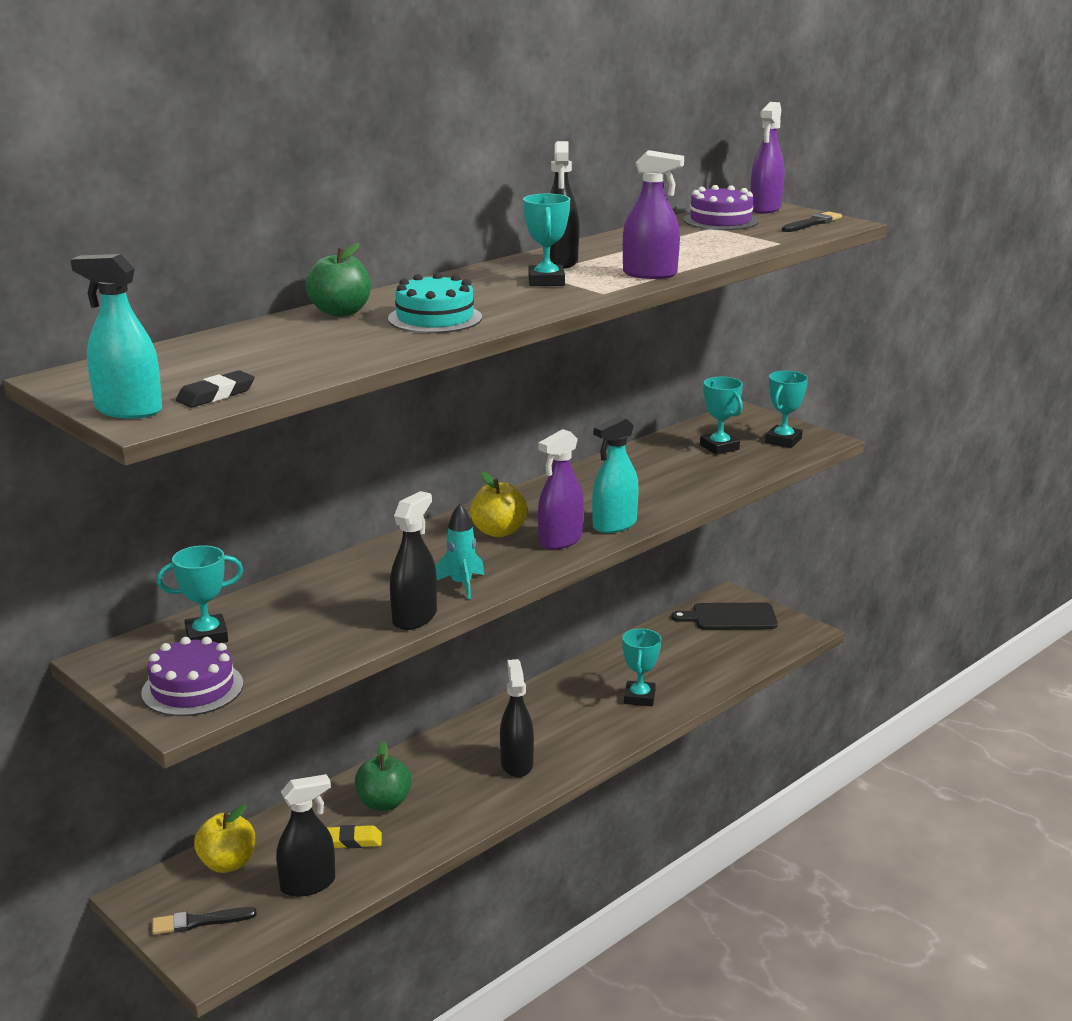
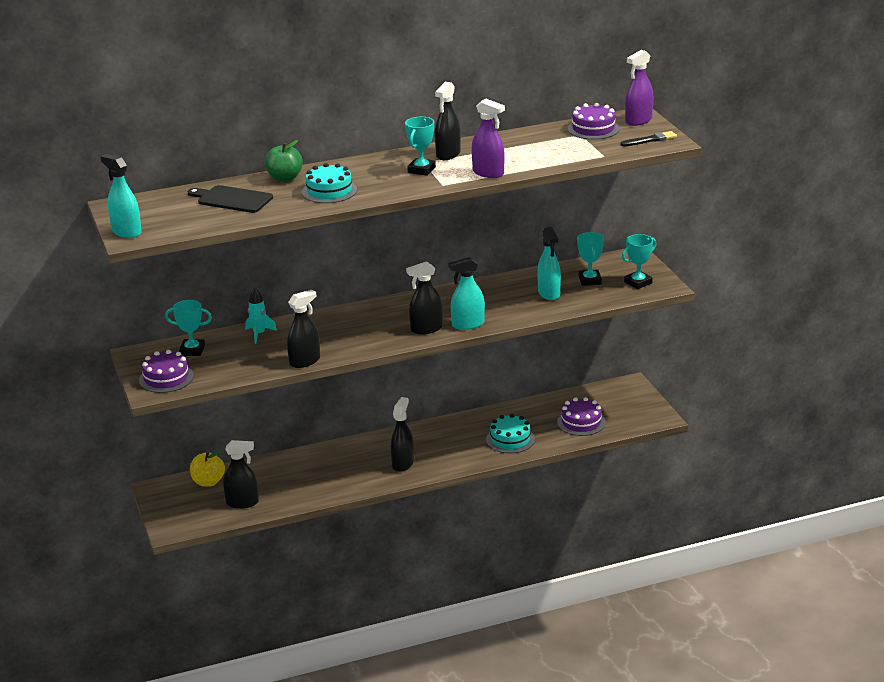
camera: 25 degrees right, 5 degrees up
black brush [152,907,257,935] -> none
black eraser [176,370,254,408] -> none
yellow eraser [326,825,382,848] -> none
green apple [355,742,412,811] -> none
turquoise rocket [435,503,484,599] -> turquoise rocket moved to [245,287,277,344]
yellow apple [470,472,527,537] -> none
purple spray bottle [538,429,584,550] -> black spray bottle [406,261,443,335]
turquoise trophy [622,628,661,706] -> turquoise cake [486,414,535,453]
black cutting board [672,603,778,630] -> black cutting board moved to [187,185,273,213]
none -> turquoise spray bottle [537,227,561,300]
none -> purple cake [557,397,606,436]

